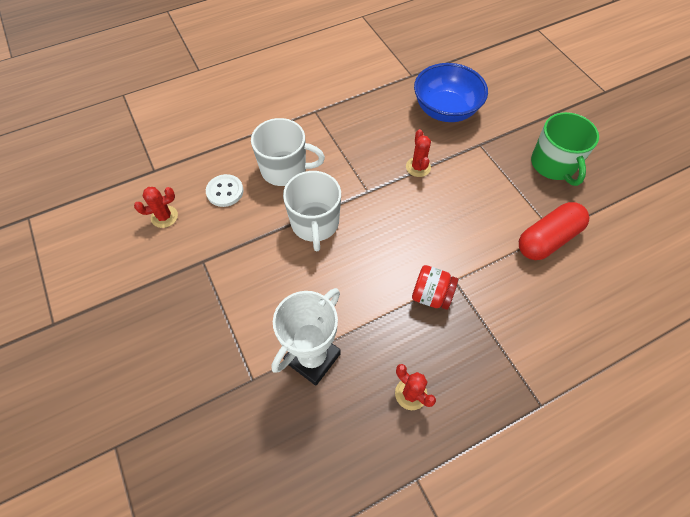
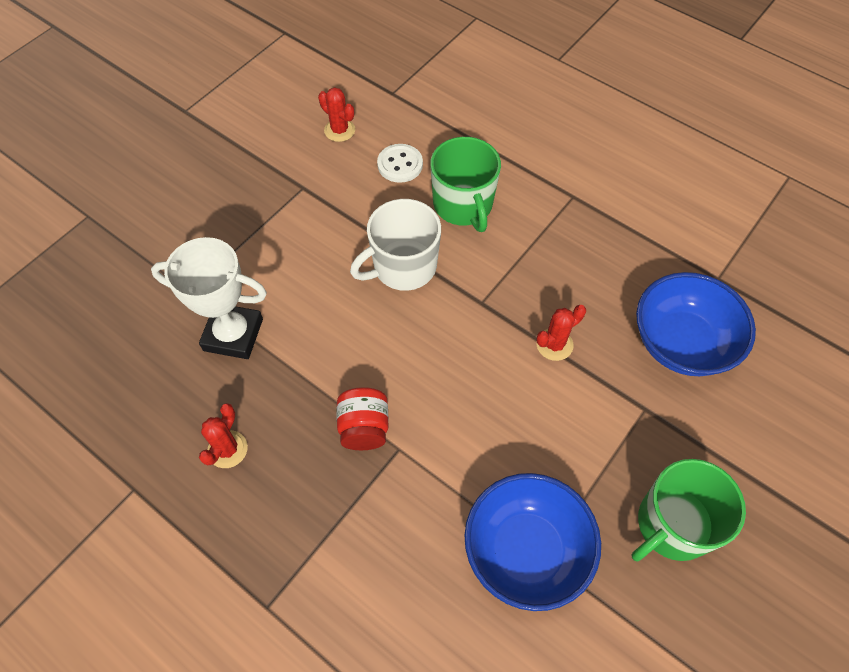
camera: 65 degrees right, 0 degrees up
white mug [251,118,325,186] -> green mug [430,137,501,232]
red capsule [519,202,589,260] -> blue bowl [464,473,601,611]

